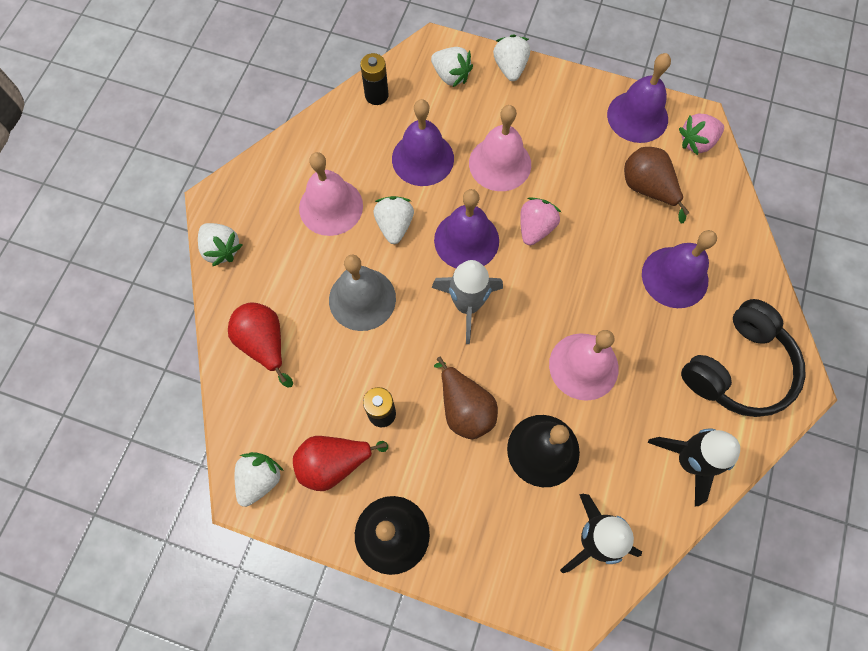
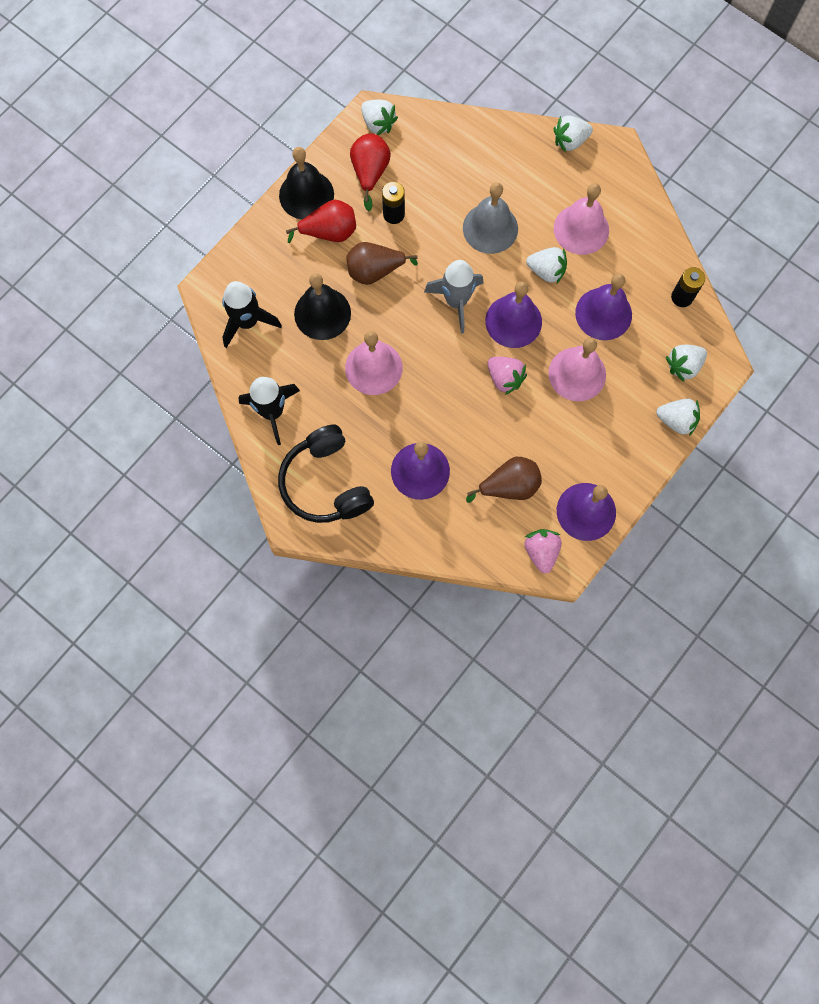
camera: 110 degrees right, 5 degrees up
red pear [228,302,293,387] -> red pear moved to [286,200,356,243]

